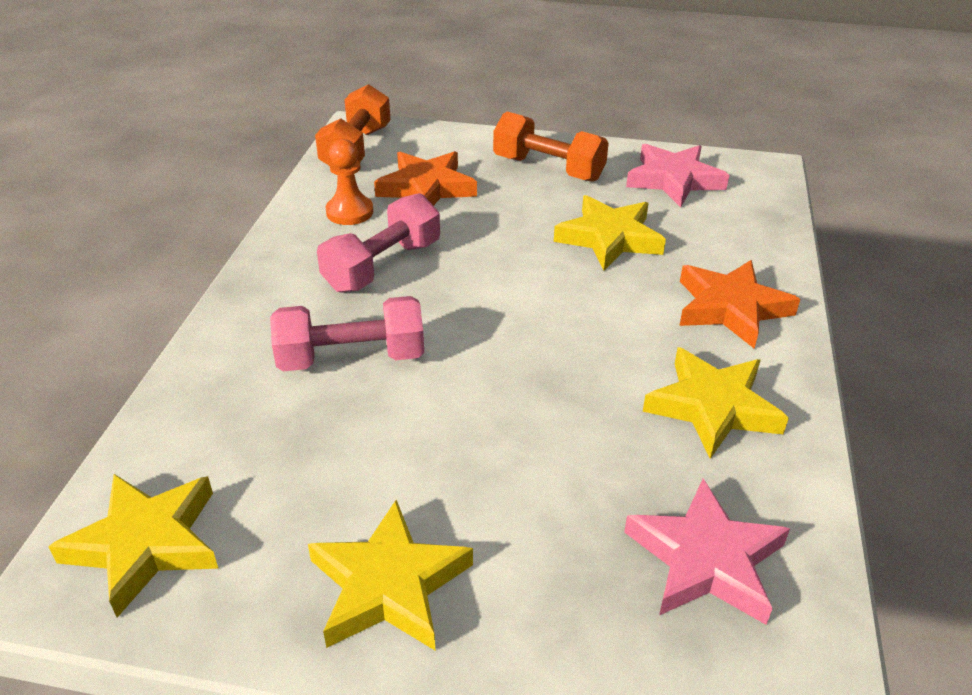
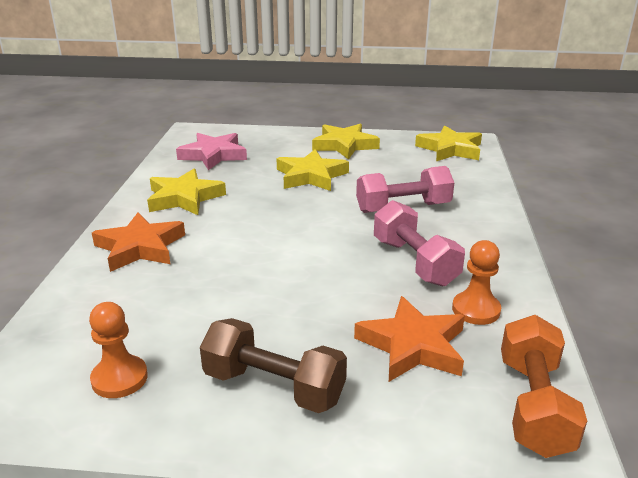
camera: 175 degrees right, 10 degrees down
pink dumbbell [317,193,440,293] -> pink dumbbell turned 60 degrees counterclockwise [374,200,465,287]
orange dumbbell [493,112,609,182] -> brown dumbbell [200,318,347,413]
yellow star [554,195,666,270] -> yellow star moved to [277,149,349,191]
pink star [626,144,729,208] -> orange pawn [89,302,148,398]

